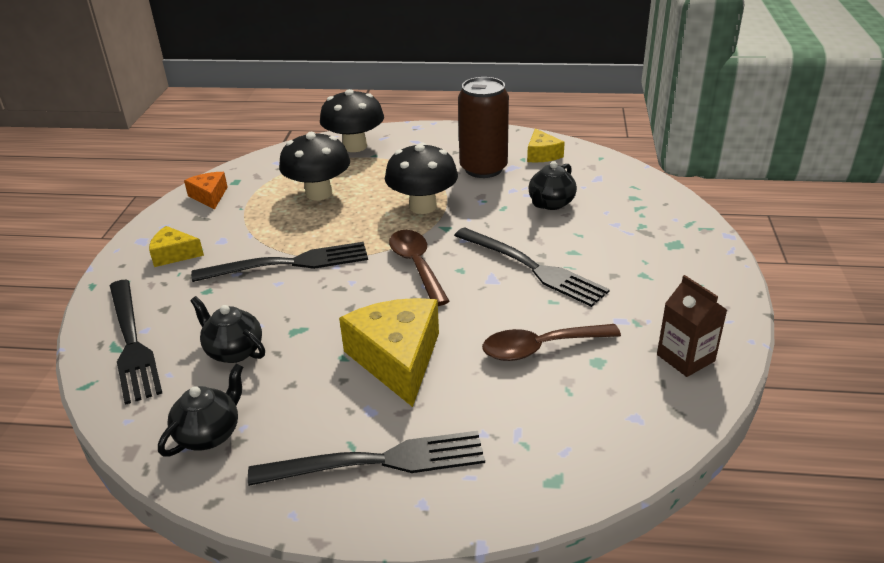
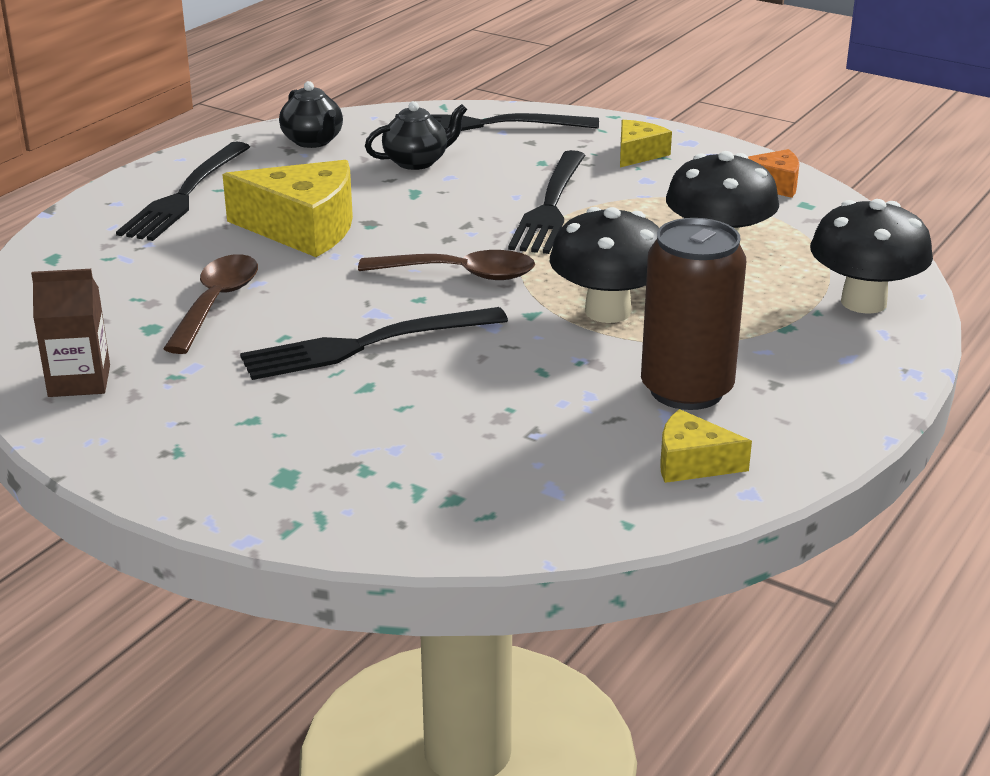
camera: 115 degrees right, 5 degrees down
black teapot [528,161,577,210] -> none

